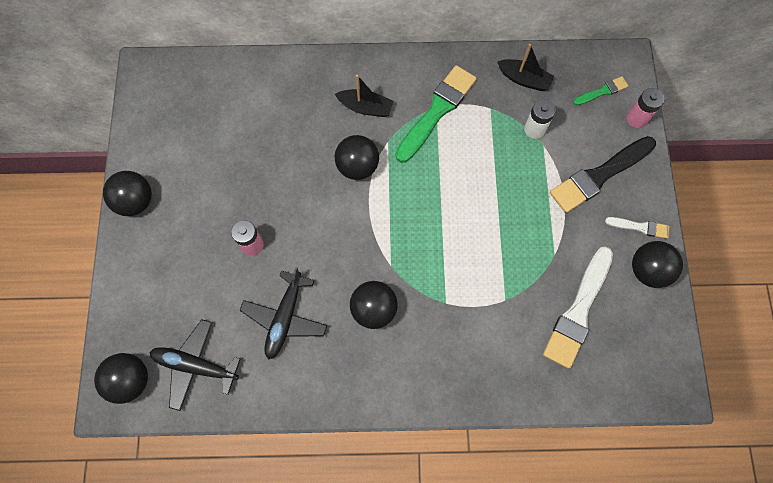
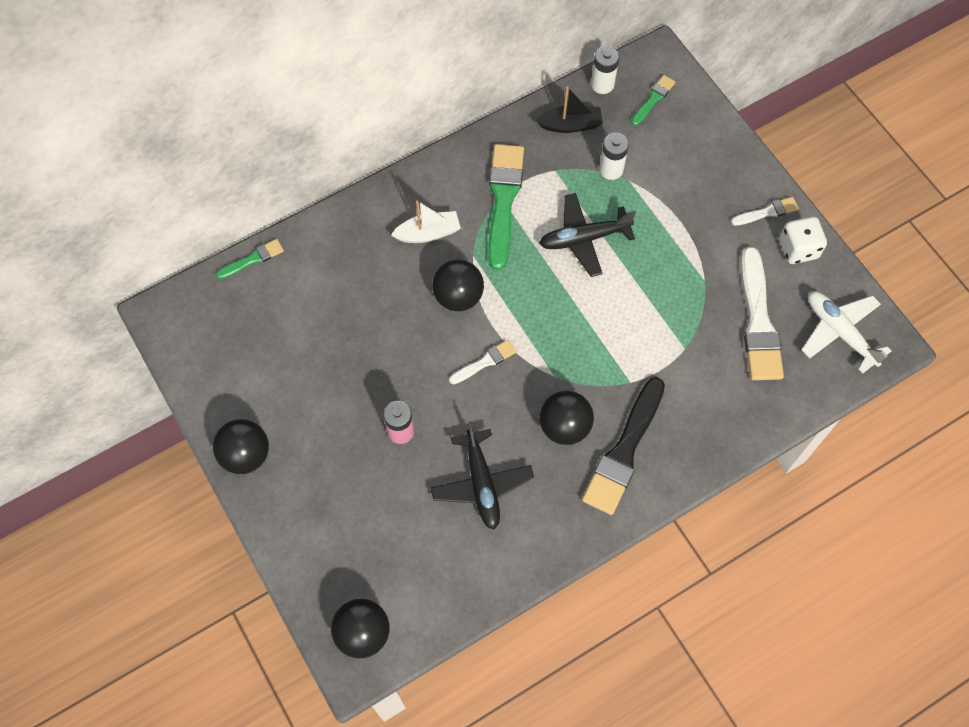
camera: 30 degrees left, 5 degrees down
black plane [149,319,240,411] -> black plane moved to [539,193,636,277]
black boat [335,75,393,117] -> white boat [391,200,461,243]
black brush [550,136,656,213] -> black brush moved to [582,377,665,515]
pink battery [626,88,664,128] -> none
black ball [632,241,683,288] -> white dice [780,216,827,264]
none -> green brush [216,239,284,279]
none -> white brush [449,340,516,384]
none -> white battery [591,46,619,94]
none -> white plane [801,291,891,373]

